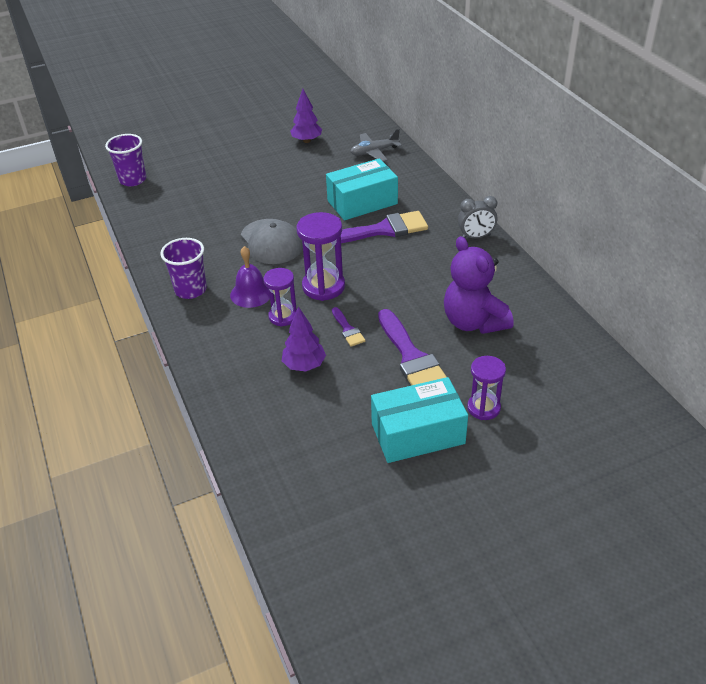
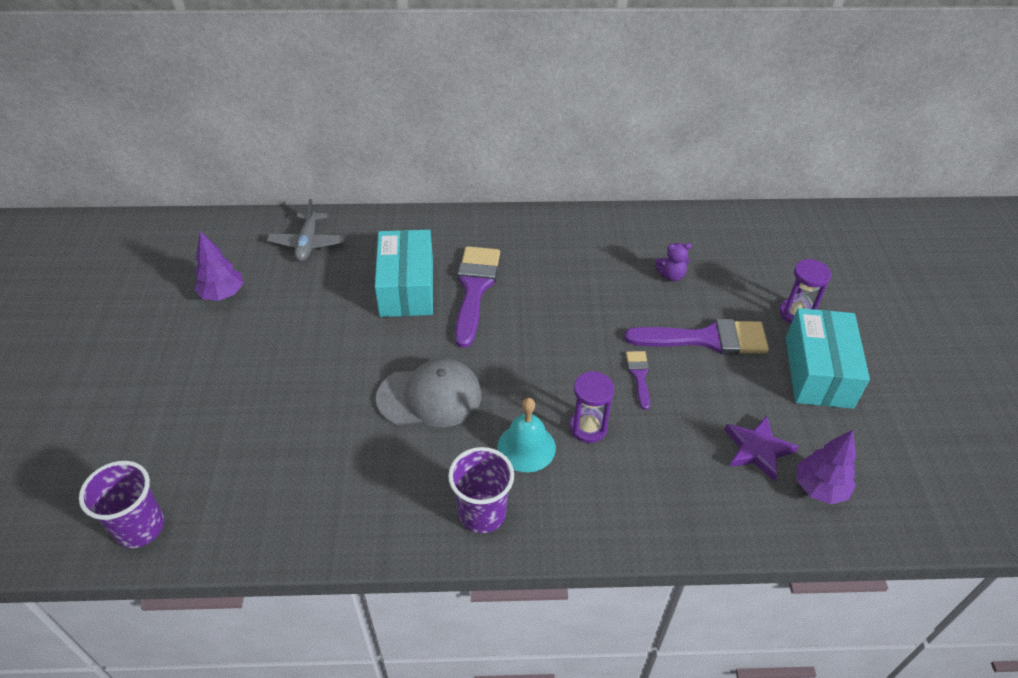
camera: 70 degrees left, 5 degrees up
purple bell [230,246,270,308] -> turquoise bell [497,398,556,472]
purple tree [282,306,326,372] -> purple tree moved to [797,430,856,504]
purple hourglass [296,212,345,301] -> none
purple brush [332,307,365,347] -> purple brush turned 90 degrees counterclockwise [626,351,650,410]
purple teddy bear [444,236,513,334] -> purple teddy bear [655,243,692,282], size x0.44
grey clock [458,196,497,238] -> none
none -> purple star [725,416,799,482]

